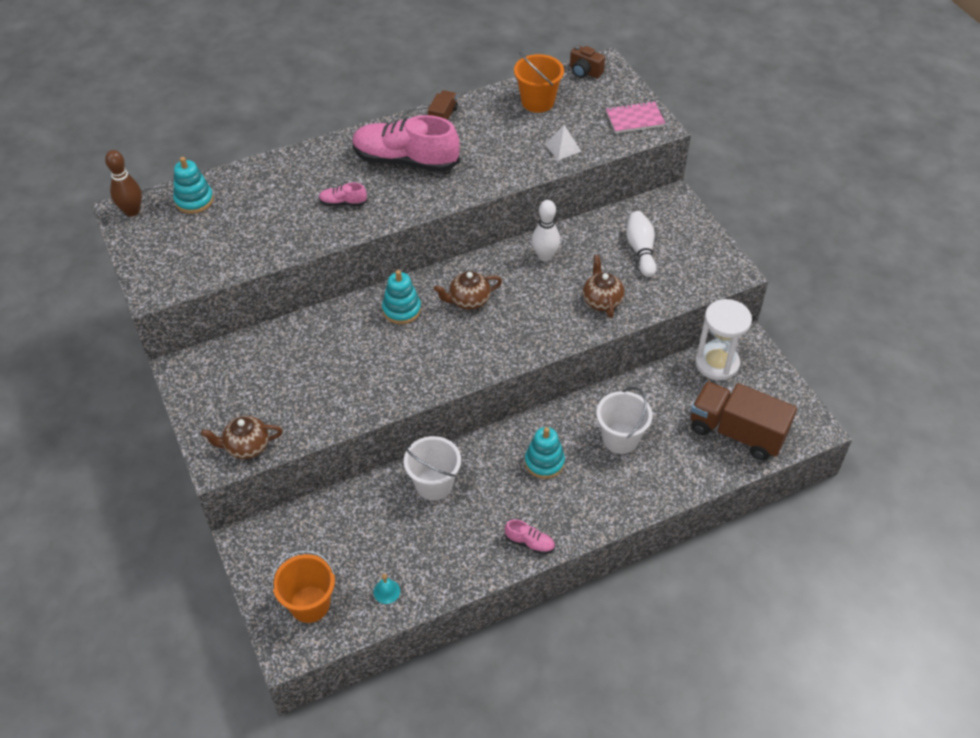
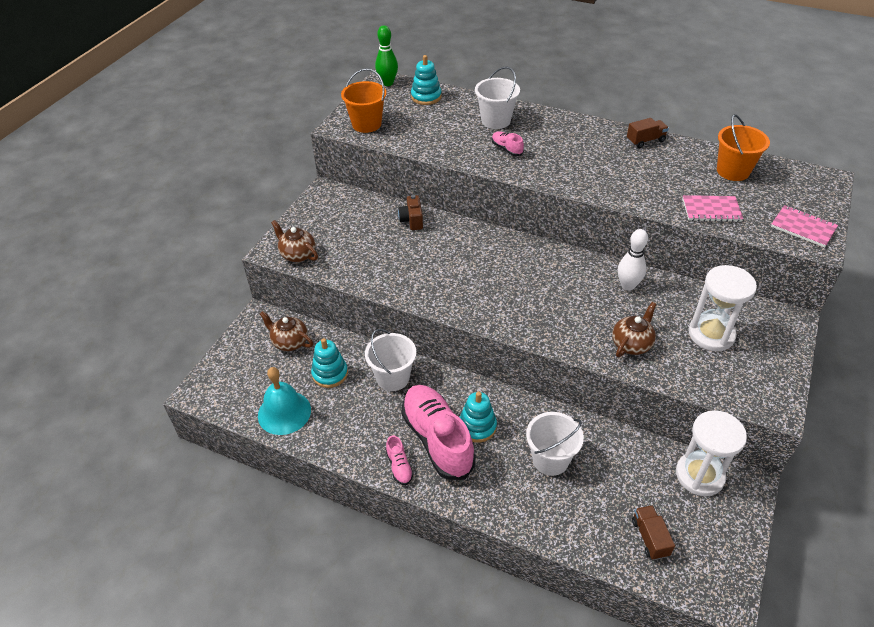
camera: 50 degrees right, 5 degrees down
brown bowling pin [105,150,142,216] -> green bowling pin [375,25,398,86]
orange bucket [271,550,336,623] -> orange bucket moved to [341,68,386,133]
pink shoe [352,115,460,172] -> pink shoe moved to [401,385,476,480]
turquoise bell [374,574,400,604] -> turquoise bell [258,367,311,435], size x2.29
turquoise stacking toy [382,270,421,324] -> turquoise stacking toy moved to [311,338,348,388]
brown teapot [434,271,502,310] -> brown teapot moved to [260,311,313,351]
white pyramid [545,125,581,160] -> pink notebook [682,195,743,222]
brown camera [570,45,605,78] -> brown camera moved to [398,195,423,230]
white bowling pin [626,211,657,277] -> white hourglass [688,265,757,351]
brown truck [691,381,797,460] -> brown truck [632,505,675,560], size x0.49
none -> white bucket [475,66,520,129]

